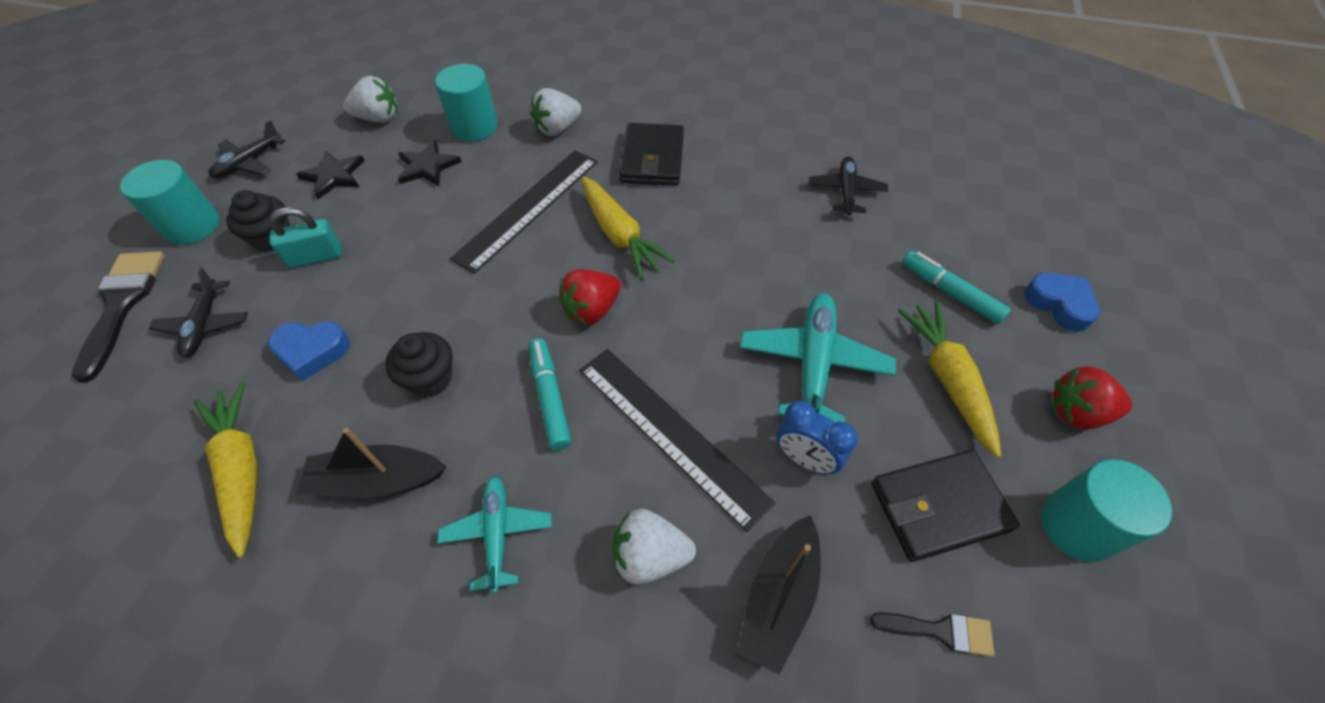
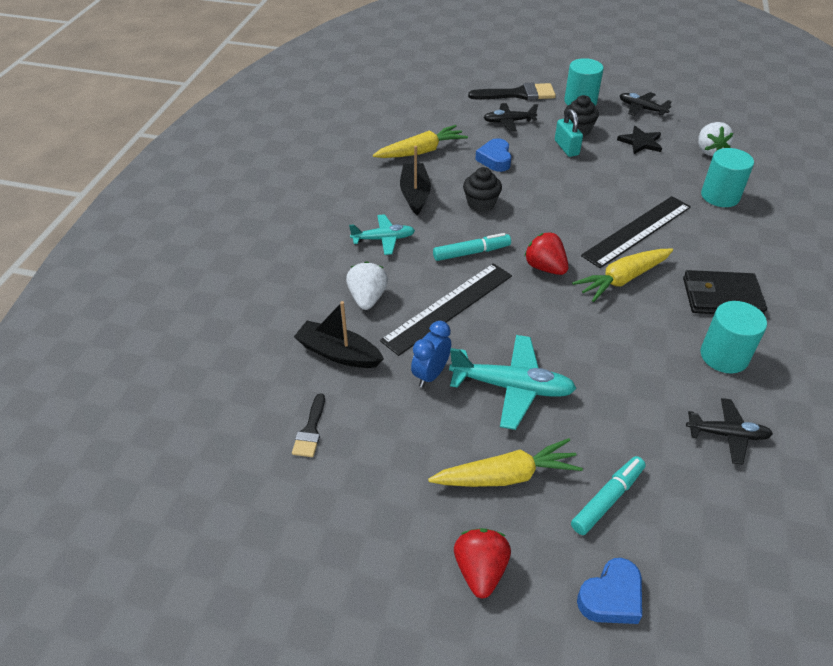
camera: 90 degrees right, 10 degrees down
black star [398,140,462,186] -> none
black ruler [450,150,598,274] -> black ruler turned 75 degrees counterclockwise [581,196,691,268]
white strawberry [531,88,581,136] -> none
black wallet [871,449,1019,562] -> none
turquoise cylinder [1041,459,1173,562] -> turquoise cylinder moved to [700,301,767,373]

